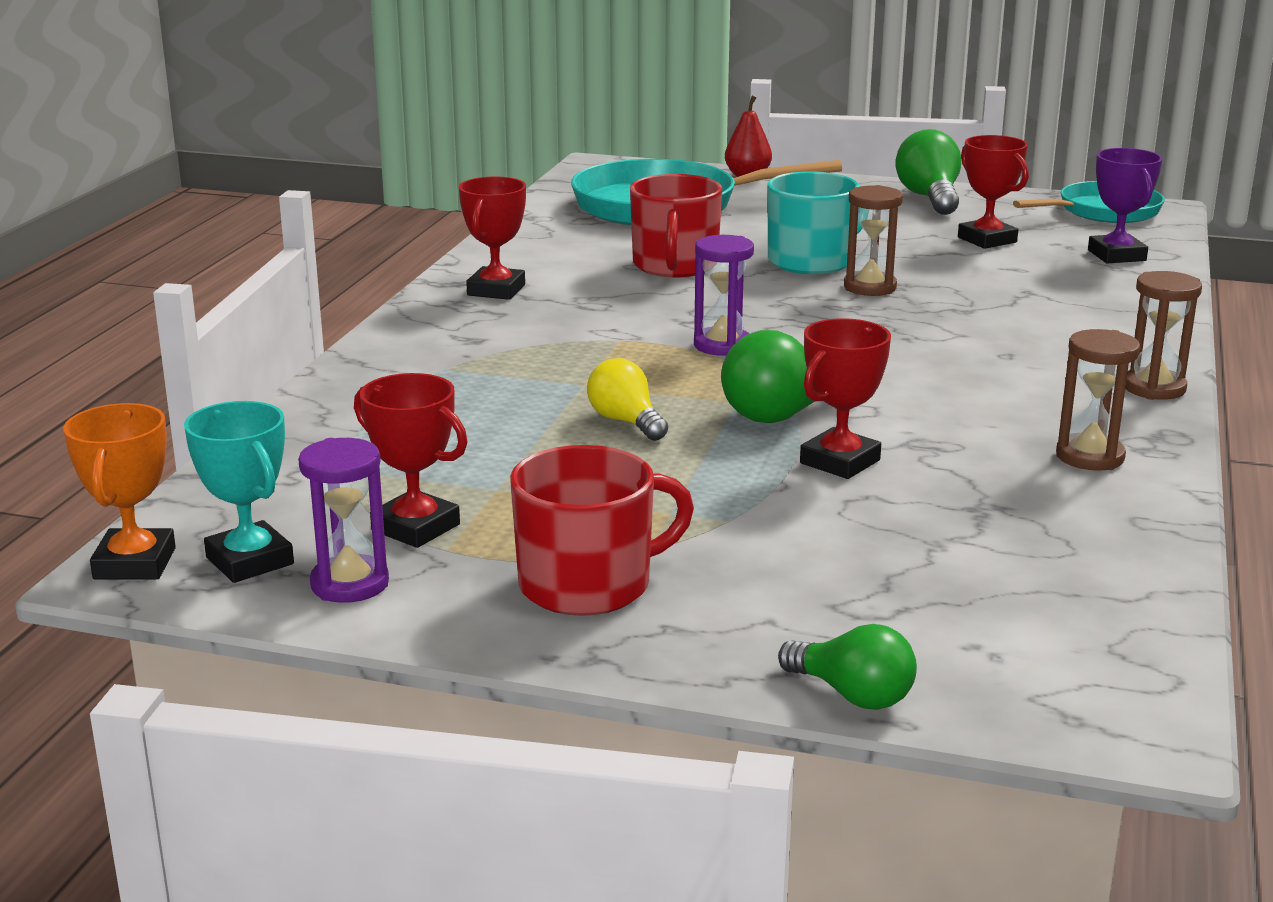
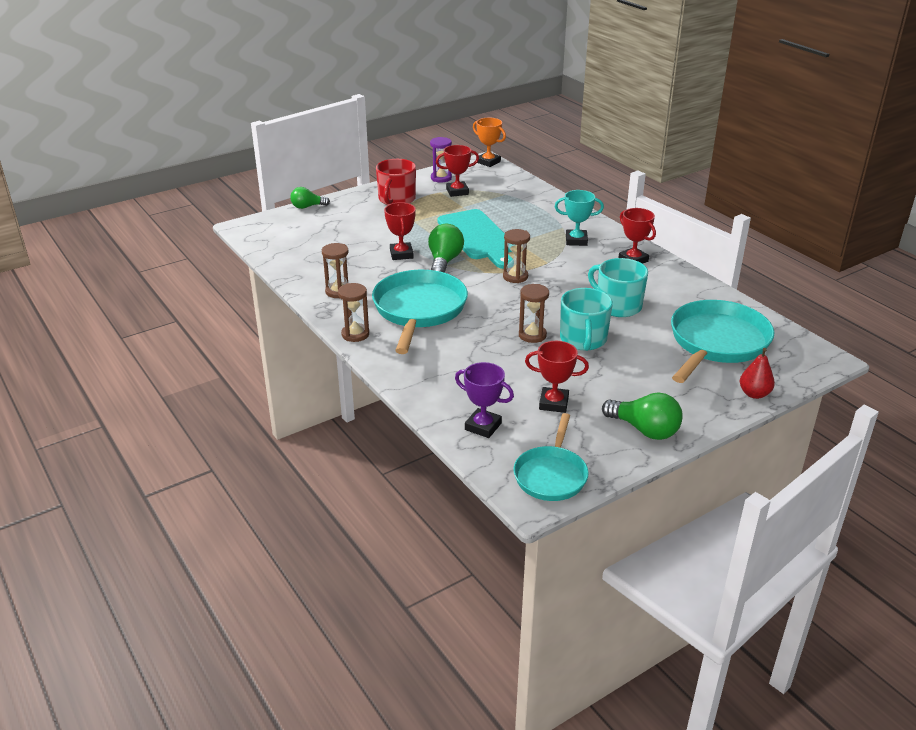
camera: 130 degrees right, 10 degrees up
turquoise trophy [184,401,294,583] -> turquoise trophy moved to [555,190,604,246]
yellow light bulb [587,358,668,441] -> turquoise cutting board [438,209,513,269]
red mug [630,174,722,277] -> turquoise mug [588,258,648,317]
purple hourglass [694,235,754,356] -> brown hourglass [503,229,530,283]
none -> turquoise pan [372,270,468,354]

